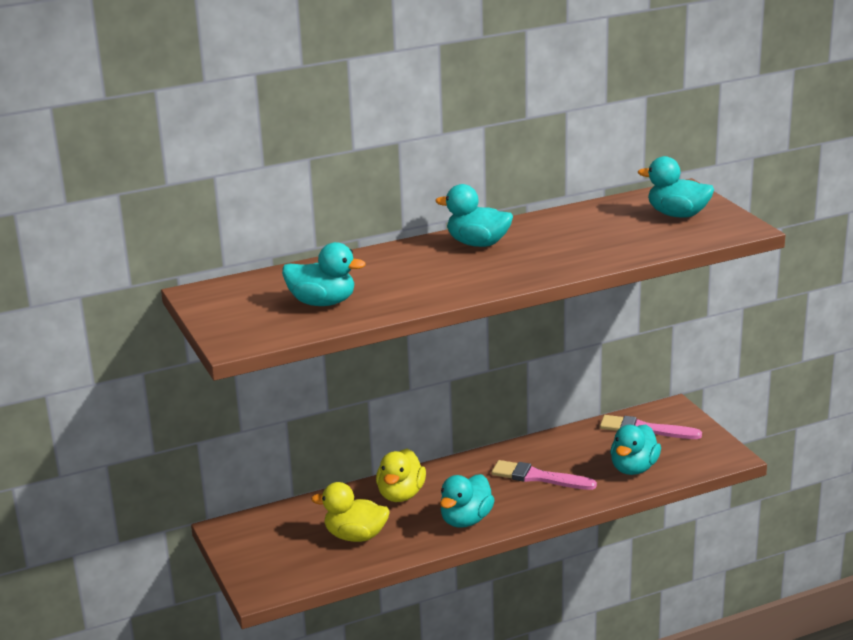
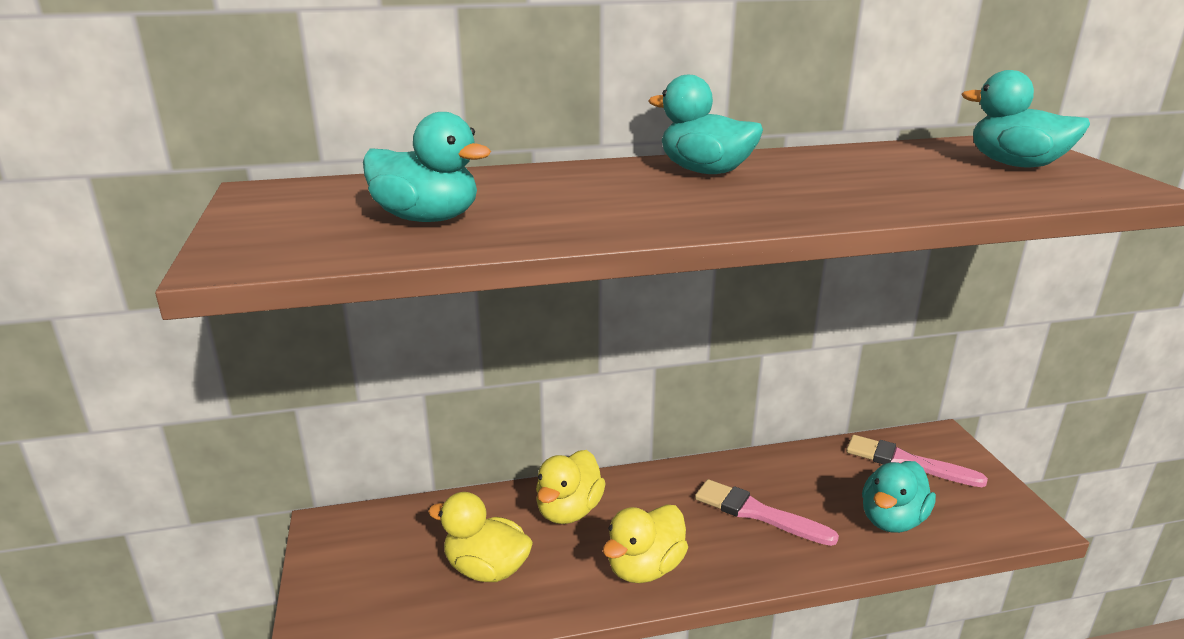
camera: 10 degrees right, 0 degrees up
turquoise duck [440,474,495,528] -> yellow duck [603,504,688,583]

